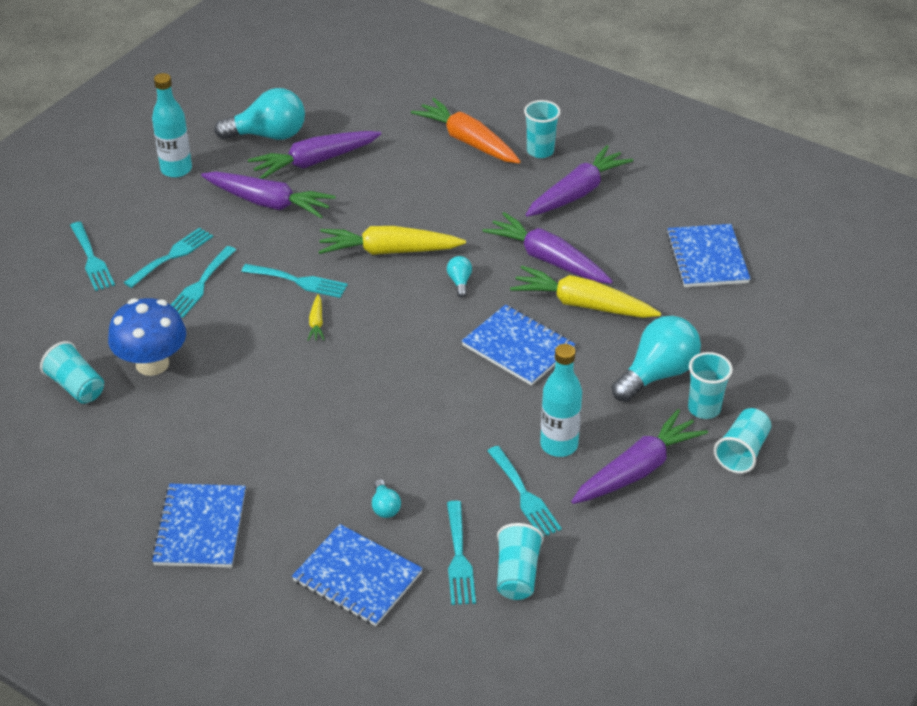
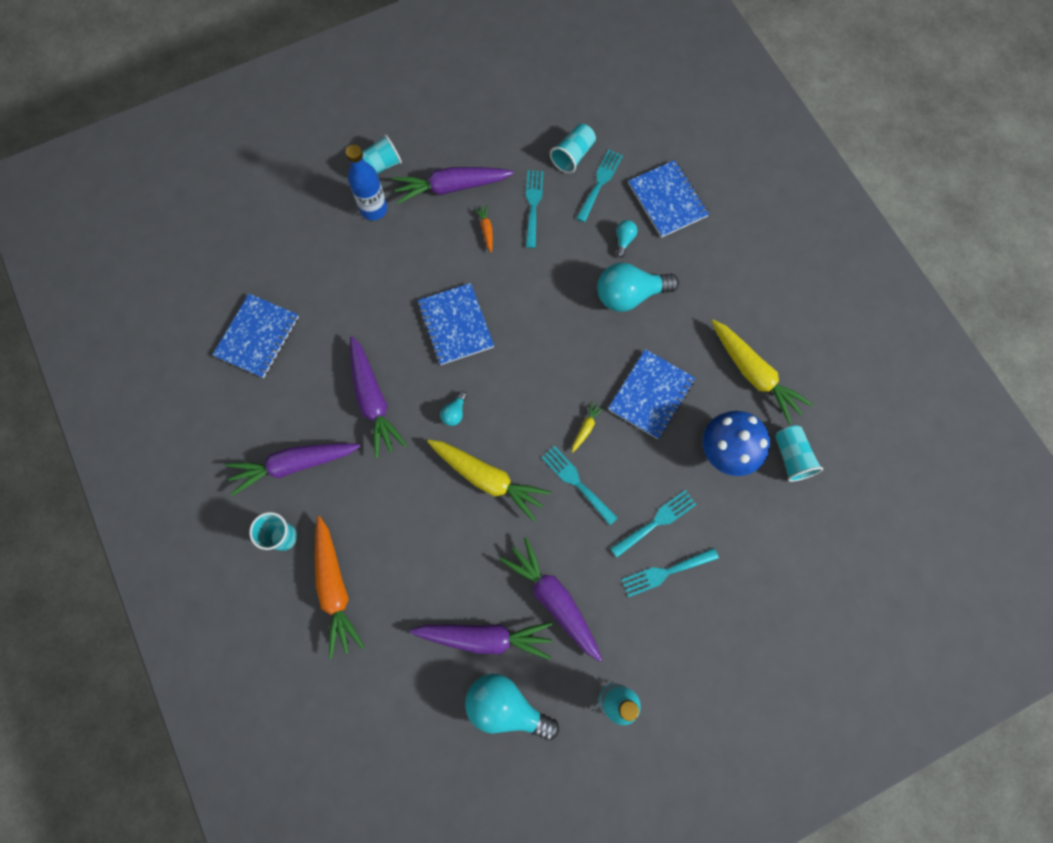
camera: 150 degrees left, 30 degrees up
turquoise fork [70,222,115,291] -> none
blue notebook [151,484,246,568] -> blue notebook moved to [608,349,695,439]
yellow carrot [510,266,661,318] -> yellow carrot moved to [711,320,813,425]
turquoise bottle [540,344,582,457] -> orange carrot [474,205,493,253]
turquoise light bulb [612,316,701,402] -> turquoise light bulb moved to [597,263,679,312]
turquoise cup [688,352,733,419] -> blue bottle [346,145,388,220]

